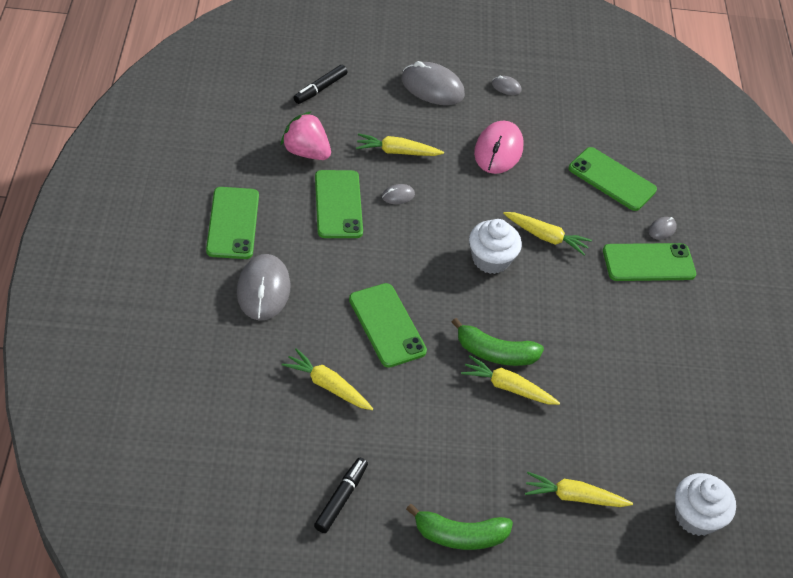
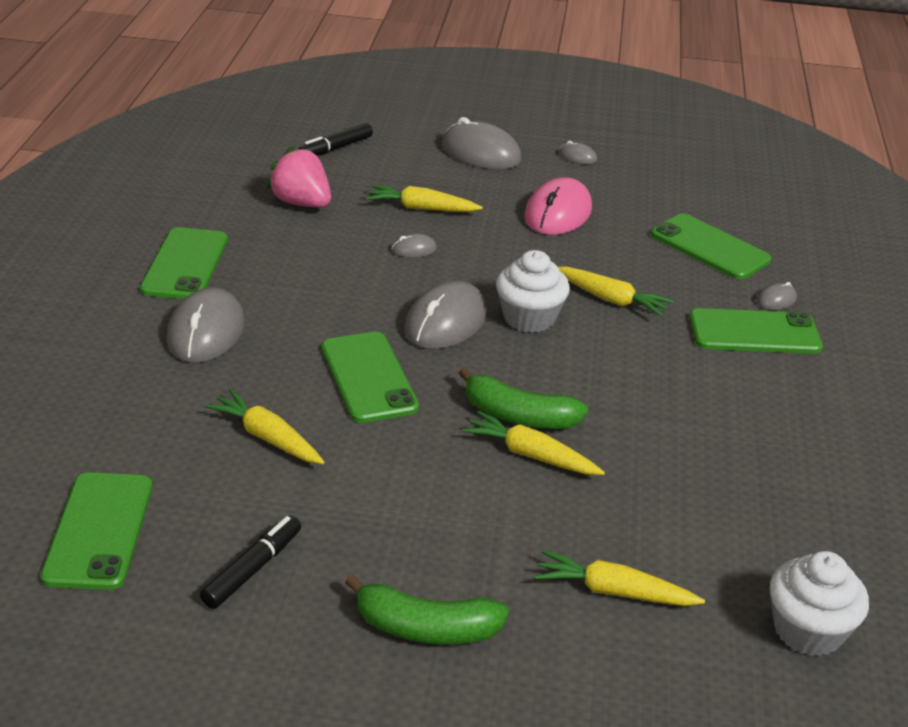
camera: 10 degrees right, 15 degrees down
green phone [315,170,363,238] -> green phone moved to [41,472,153,590]
none -> grey mouse [404,281,487,349]

